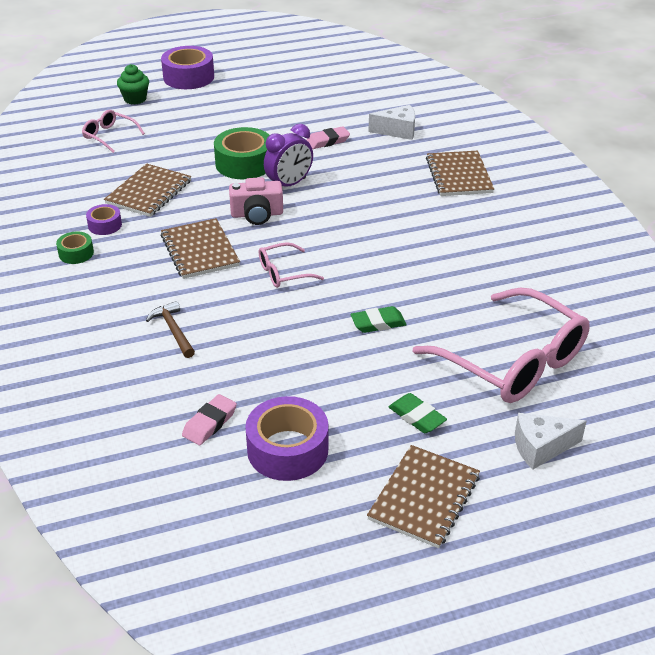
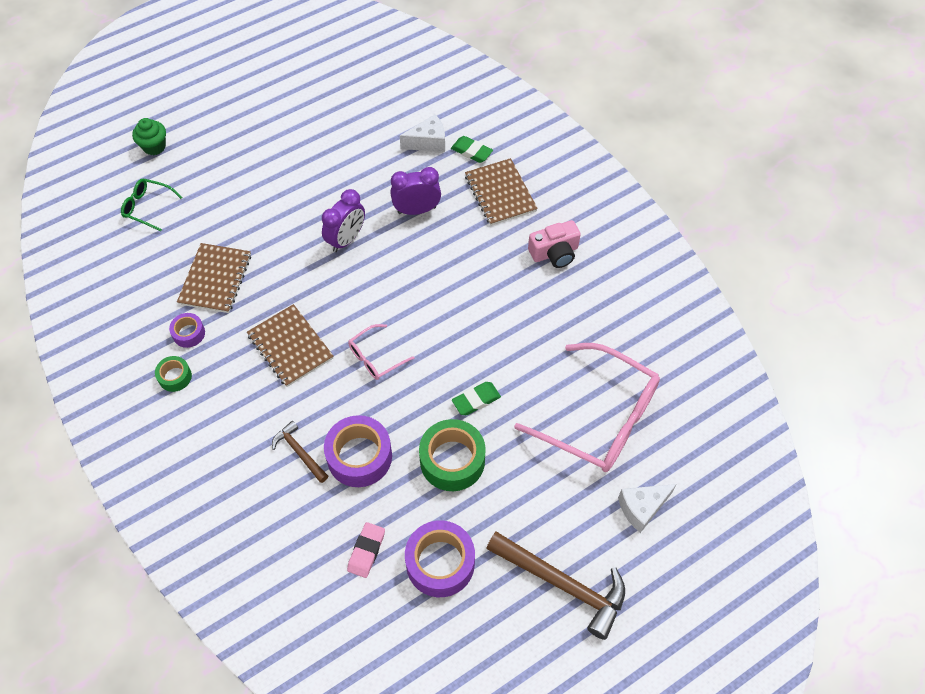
camera: 15 degrees left, 20 degrees up
pink glasses [82,110,145,153] -> green glasses [121,179,182,232]
purple tape [161,46,214,89] -> purple tape moved to [324,415,392,487]
green tape [214,127,270,179] -> green tape moved to [419,419,486,491]
pink camera [229,177,283,225] -> pink camera moved to [528,220,581,268]
pink eraser [306,126,350,149] -> none
brown notebook [367,445,480,548] -> brown hammer [486,532,625,640]
green eraser [389,393,447,433] -> green eraser moved to [451,136,493,163]
none -> purple clock [390,167,441,215]

